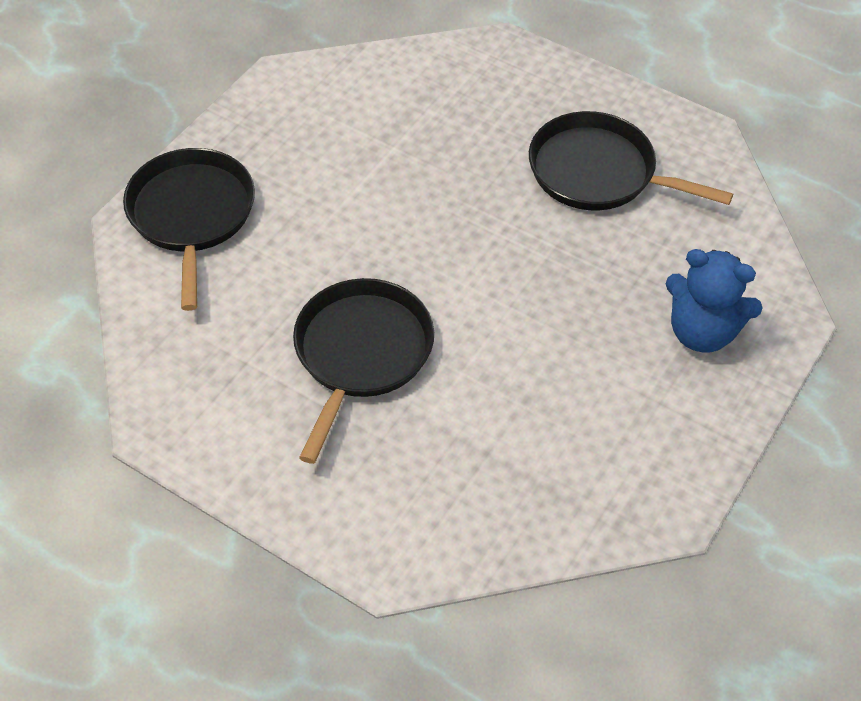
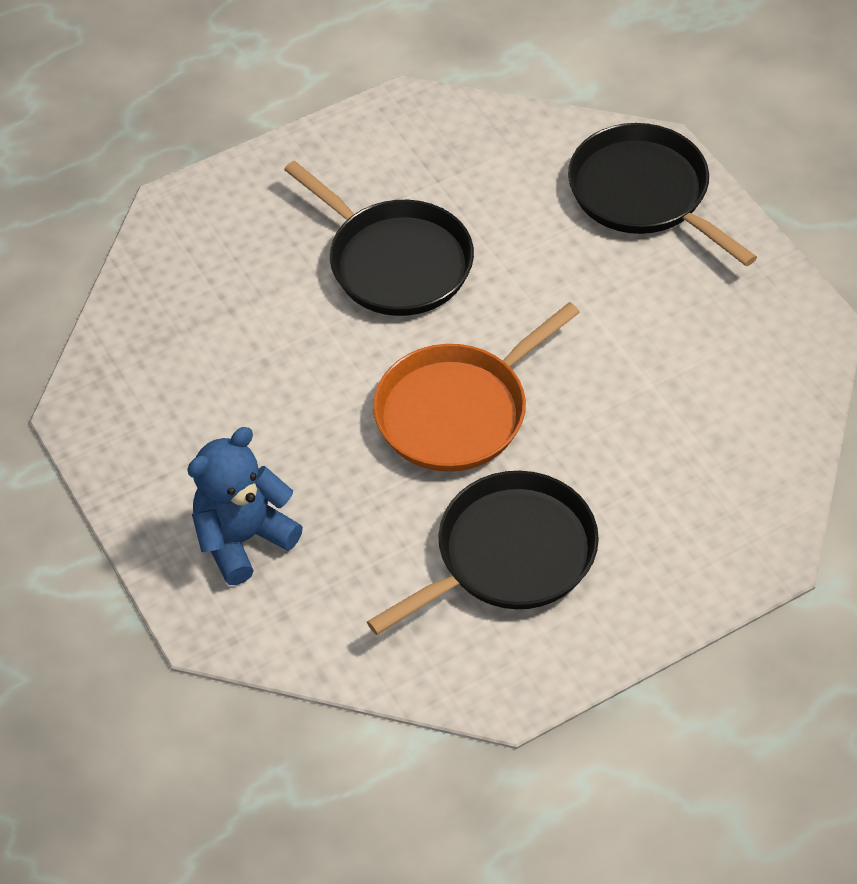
camera: 120 degrees right, 0 degrees up
black pan [123,148,255,311] -> black pan turned 150 degrees counterclockwise [568,123,757,266]
none -> orange pan [373,302,580,472]

